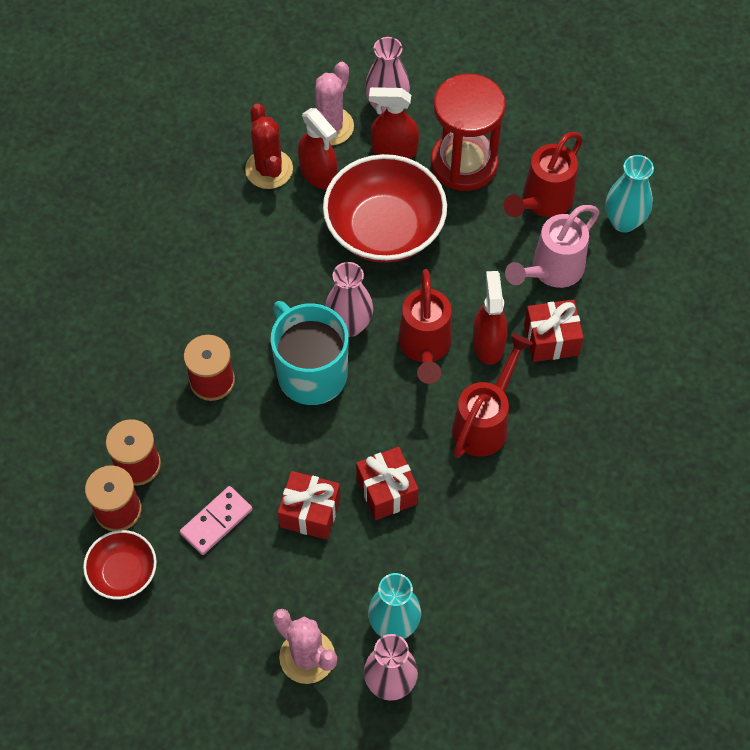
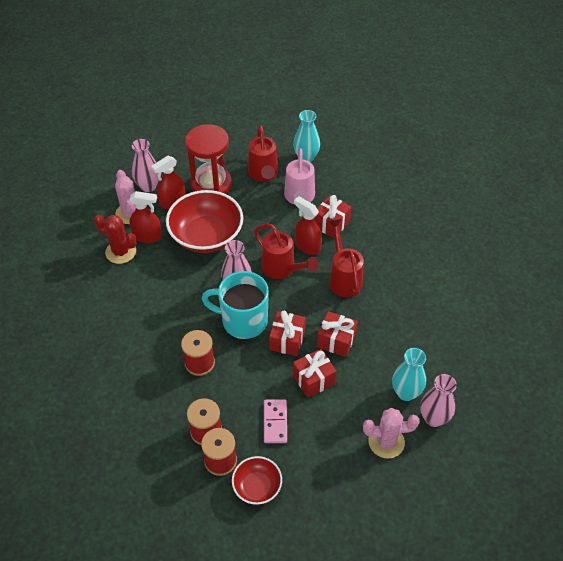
camera: 45 degrees left, 10 degrees down
none -> red gift [269,311,306,356]

